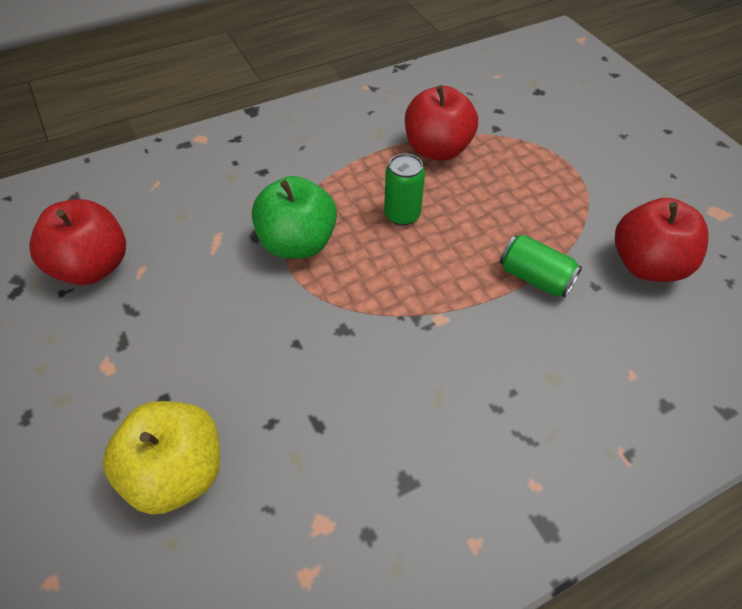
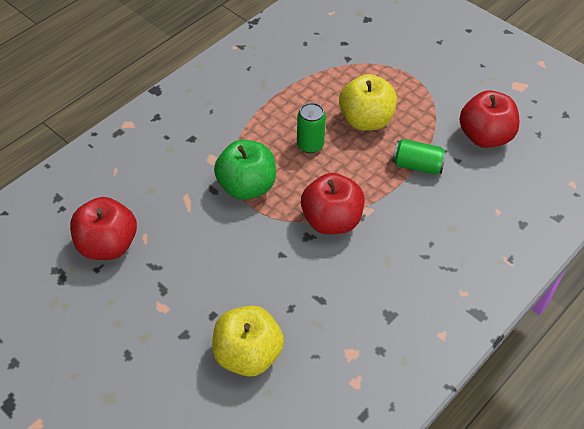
camera: 20 degrees left, 0 degrees up
red apple [405,85,478,161] -> red apple moved to [301,173,365,234]
none -> yellow apple [339,74,397,131]

